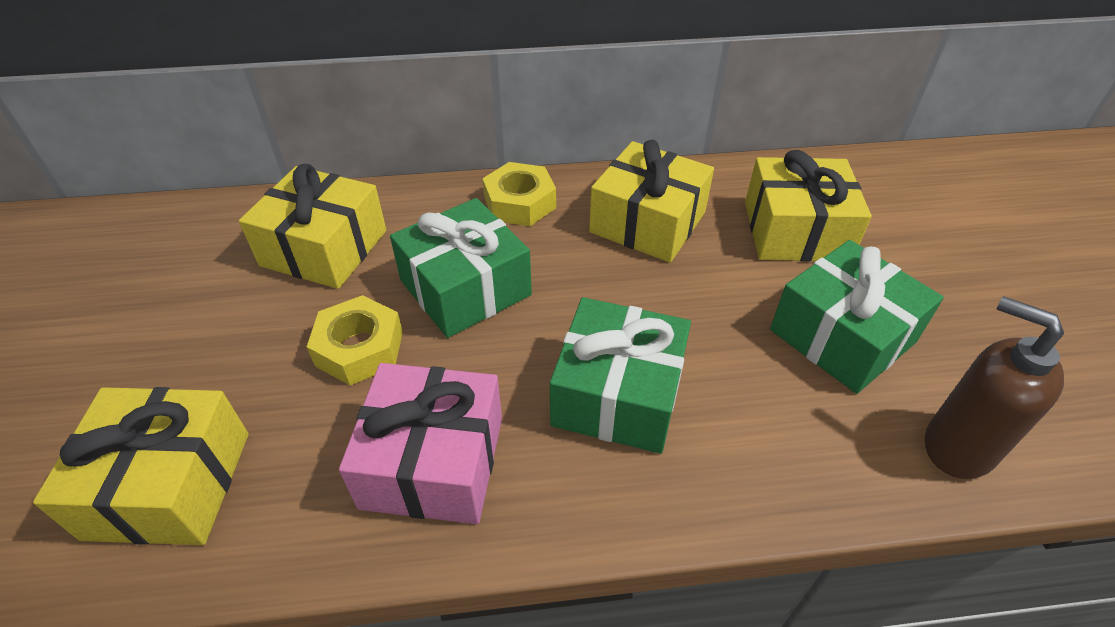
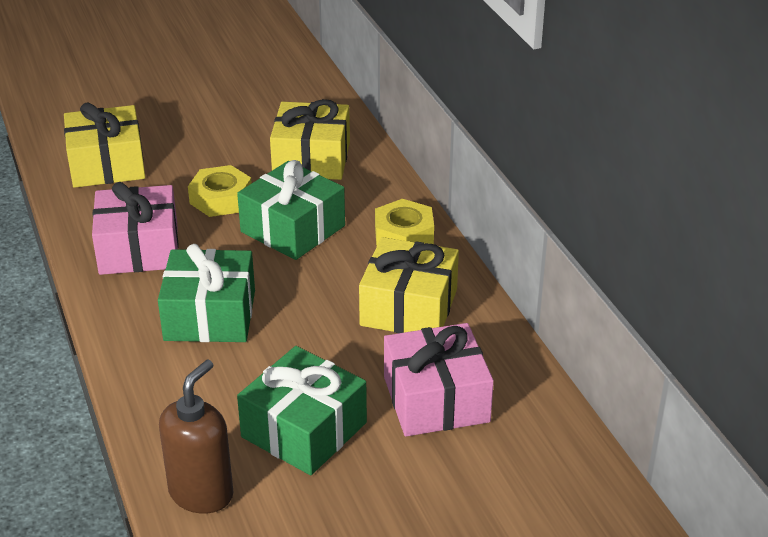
camera: 75 degrees right, 10 degrees down
yellow gift [745,150,872,262] -> pink gift [384,323,494,436]

